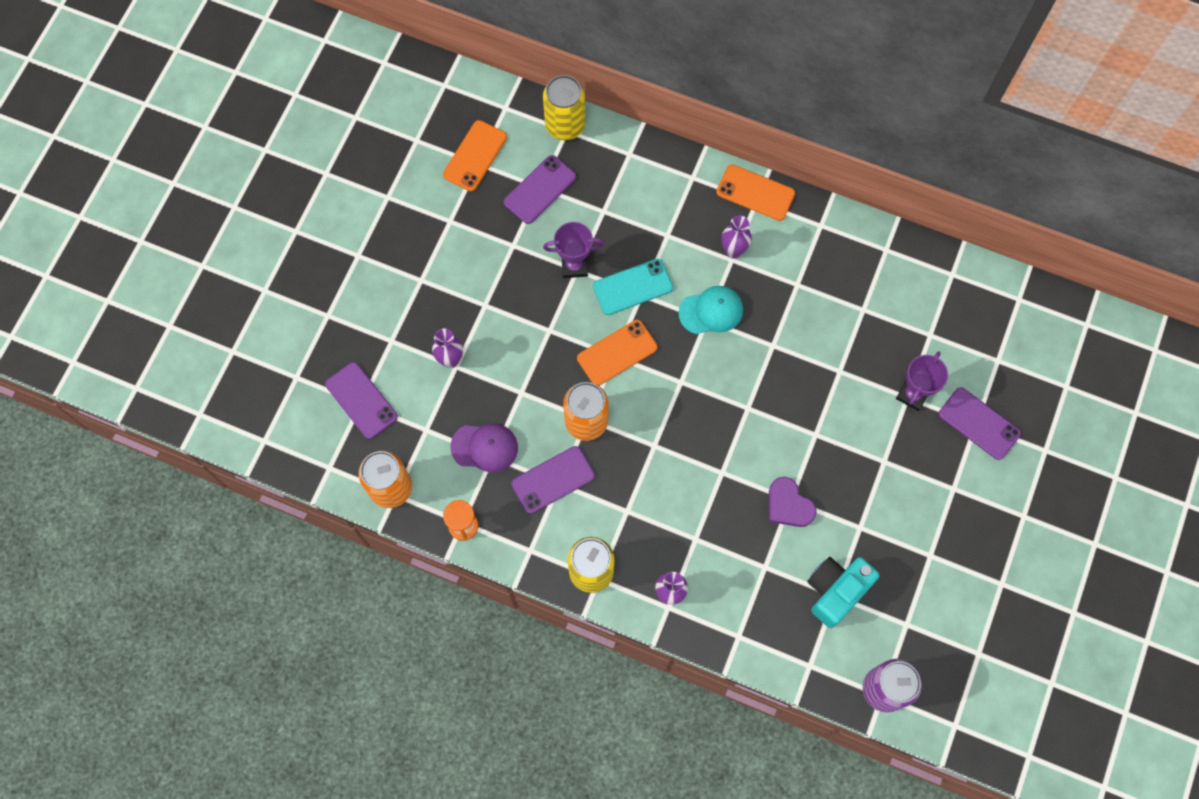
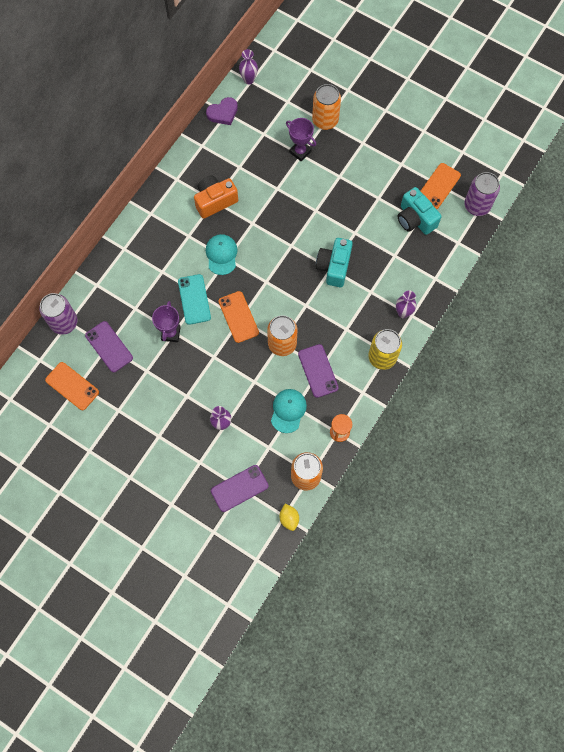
camera: 80 degrees left, 0 degrees up
purple cap [450,423,518,472] -> turquoise cap [271,389,307,433]
yellow can [543,75,586,140] -> purple can [39,293,78,335]
orange phone [716,164,795,221] -> orange phone moved to [421,163,461,209]
purple vase [722,215,752,259] -> purple vase moved to [239,49,258,84]
purple heart [769,477,817,527] -> purple heart moved to [206,97,238,125]
purple phone [939,387,1021,460] -> orange can [312,84,341,130]
none -> orange camera [194,176,238,219]
none -> yellow lemon [280,503,299,531]
none -> turquoise camera [316,238,353,287]

